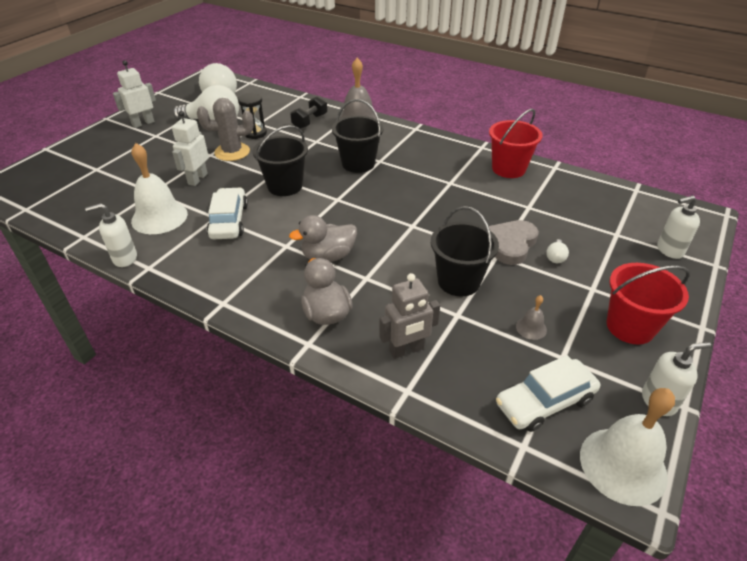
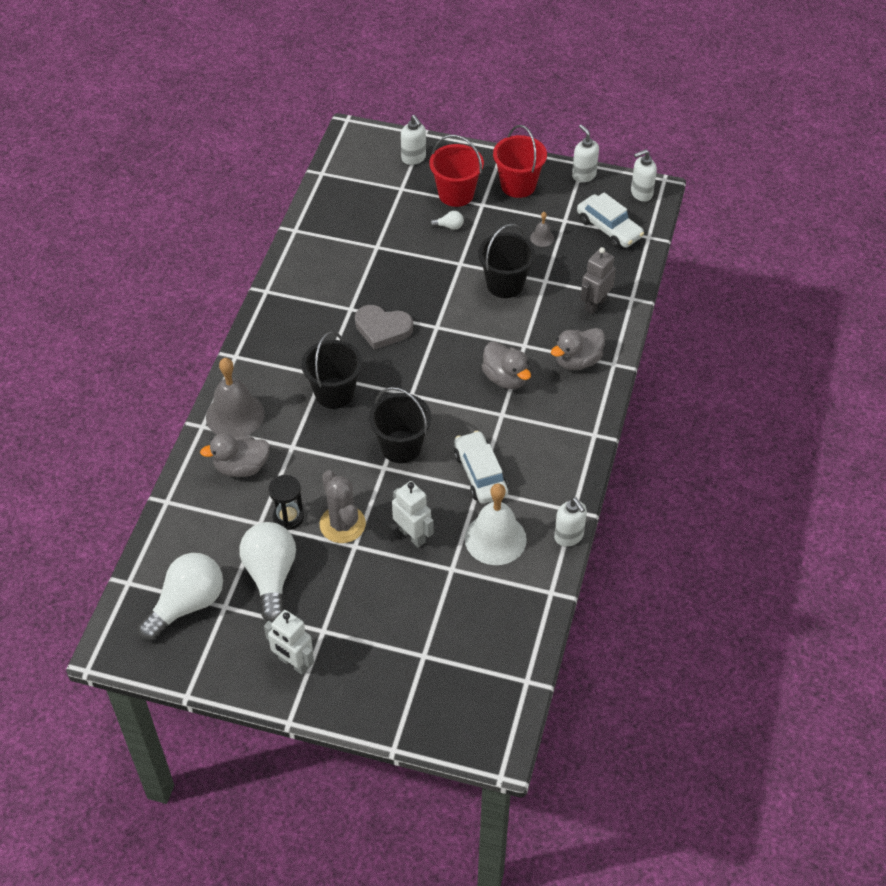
camera: 105 degrees left, 10 degrees up
white robot [172,111,209,186] -> white robot turned 135 degrees counterclockwise [392,481,434,548]
white car [207,187,248,239] -> white car turned 90 degrees clockwise [454,431,508,504]
black dumbbell [290,96,327,129] -> grey duck [200,433,270,477]
grey robot [379,273,440,359] -> grey robot turned 105 degrees counterclockwise [580,247,616,314]
grey heart [485,220,539,265] -> grey heart moved to [355,305,413,350]
red bucket [489,109,543,178] -> red bucket moved to [429,135,484,207]
white bell [580,388,675,506] -> white soap dispenser [631,149,657,201]

